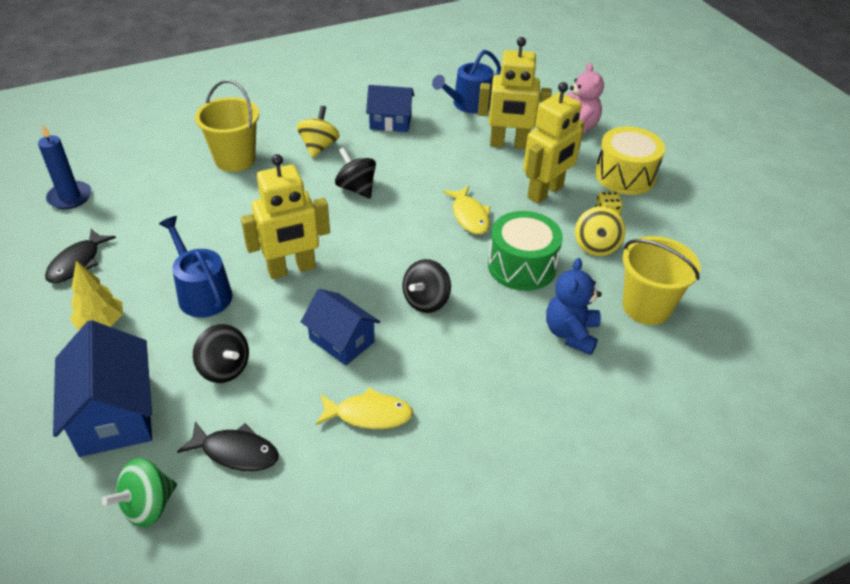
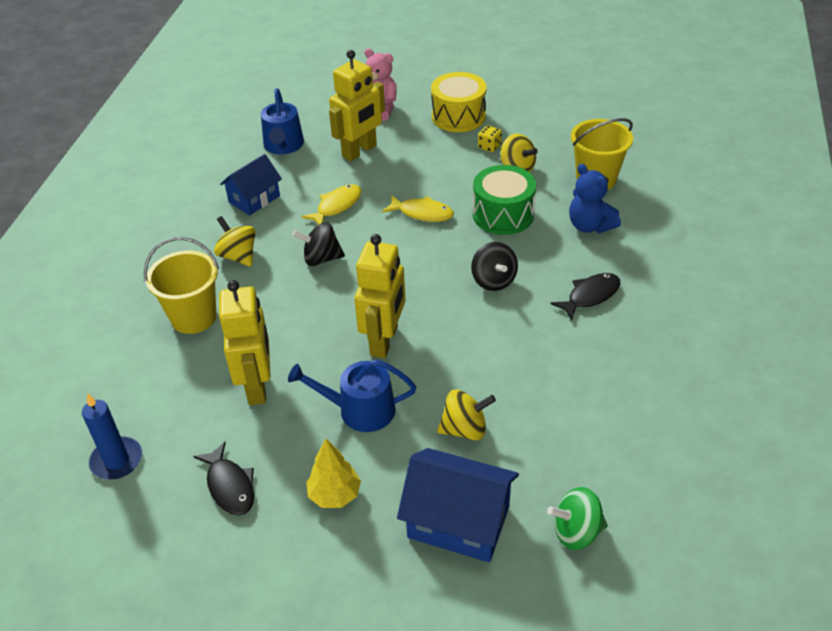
camera: 50 degrees left, 0 degrees up
green spinning top [102,458,177,527] -> green spinning top turned 90 degrees clockwise [547,487,608,550]
black fish [177,421,279,471] -> black fish moved to [551,273,620,321]
black spinning top [193,324,249,383] -> yellow spinning top [437,389,496,441]
blue house [301,289,380,365] -> none
yellow fish [316,387,413,429] -> yellow fish moved to [301,184,362,225]
yellow robot [523,82,585,204] -> yellow robot moved to [219,280,271,405]

